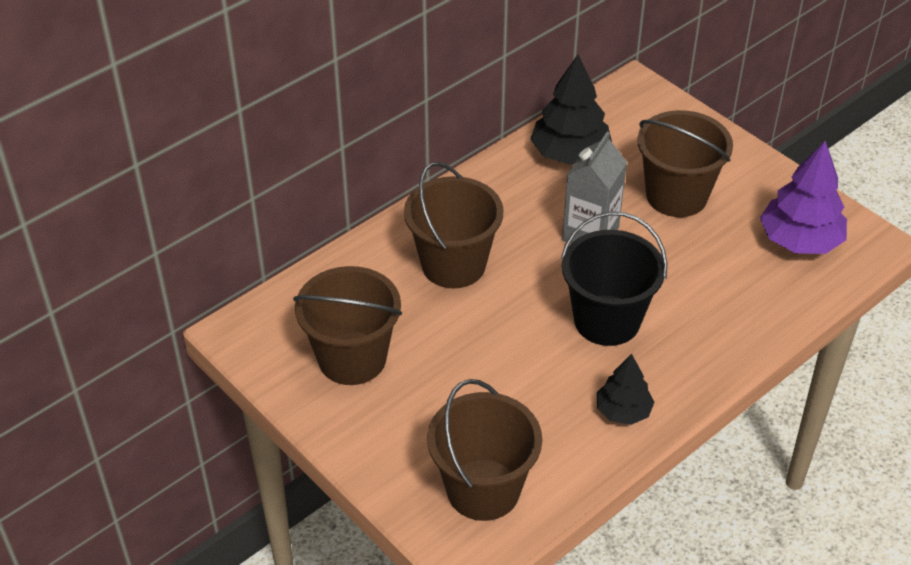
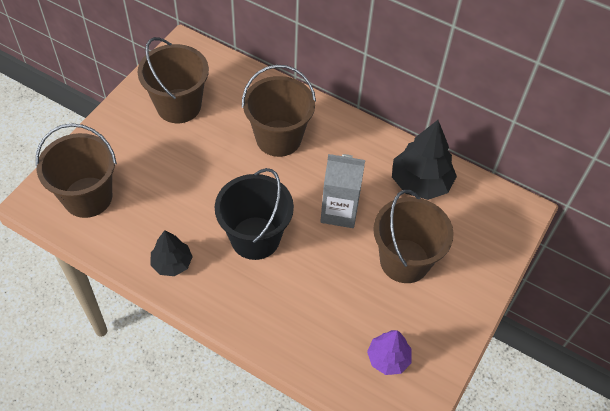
camera: 70 degrees right, 10 degrees up
purple tree [760,141,847,254] -> purple tree [367,330,411,375], size x0.60

